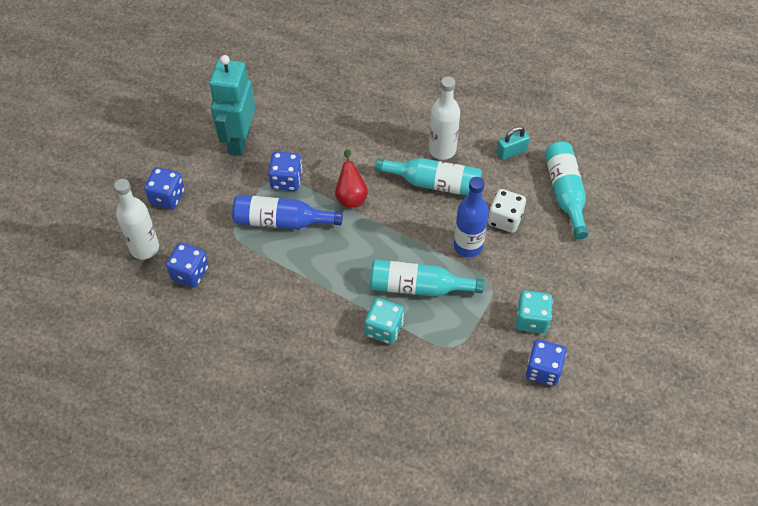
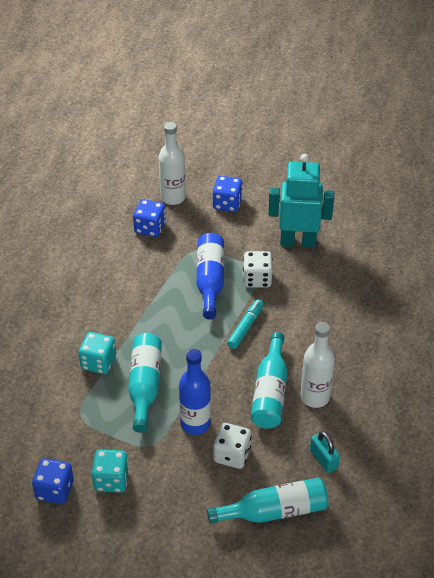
camera: 85 degrees right, 10 degrees down
blue dice [268,152,302,191] -> white dice [243,251,273,288]
red pear [335,149,368,208] -> turquoise marker [227,299,264,349]

